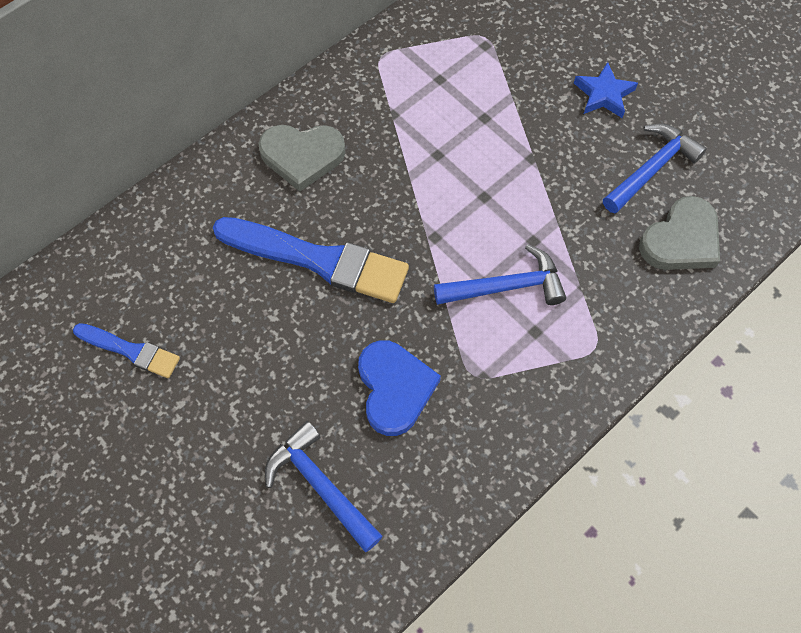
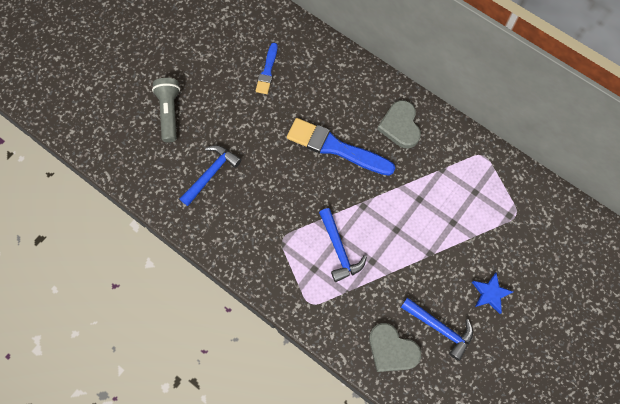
camera: 80 degrees right, 5 degrees up
blue brush [213,217,409,303] -> blue brush turned 105 degrees clockwise [287,118,395,176]
blue heart [358,340,441,436] -> none
none -> grey flashlight [152,78,180,142]

